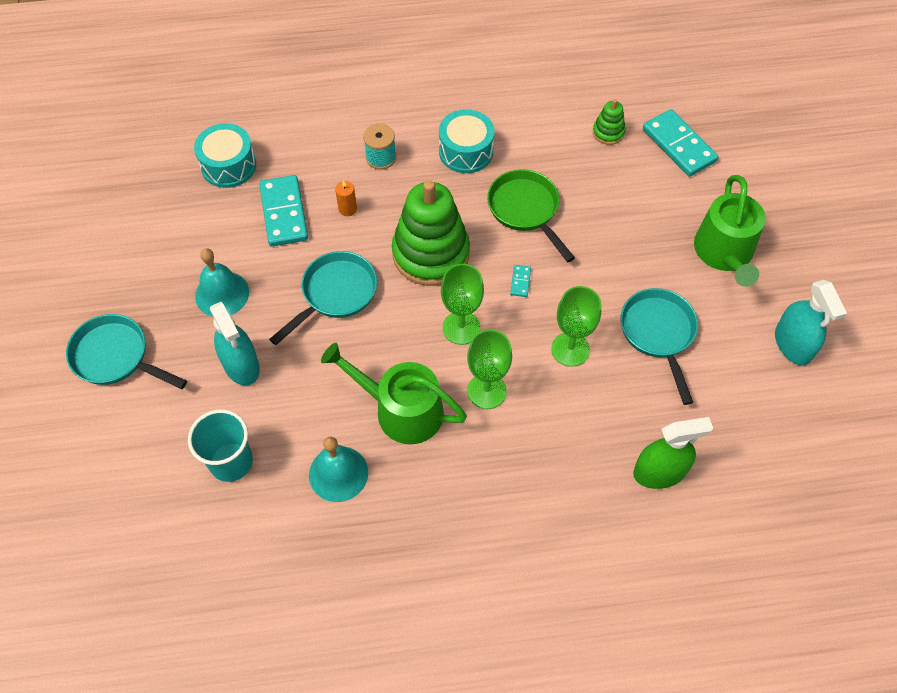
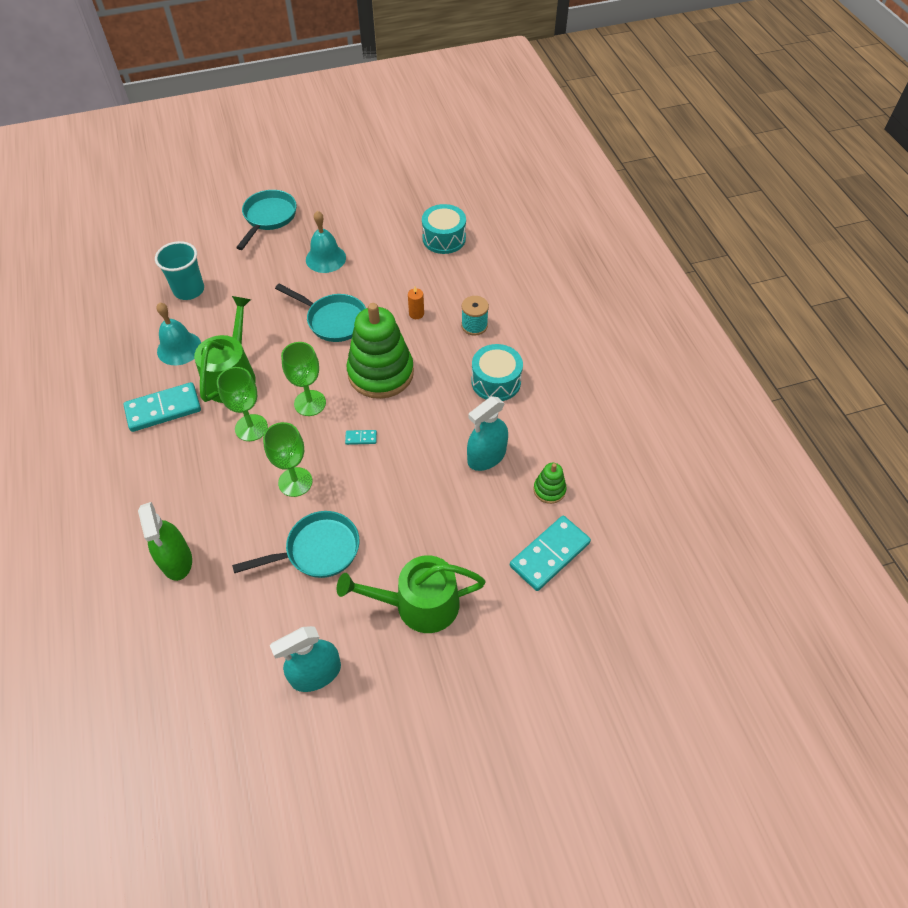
camera: 80 degrees right, 5 degrees down
turquoise spray bottle [210,302,260,386] -> turquoise spray bottle moved to [467,396,508,471]
turquoise domino [259,175,308,247] -> turquoise domino moved to [123,382,201,432]
green pan [487,169,575,262] -> none

